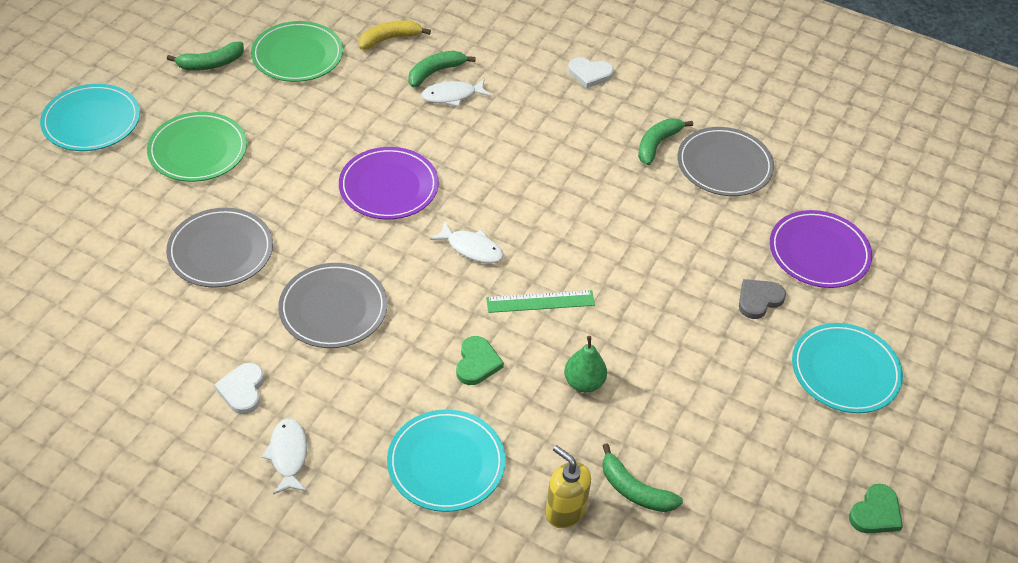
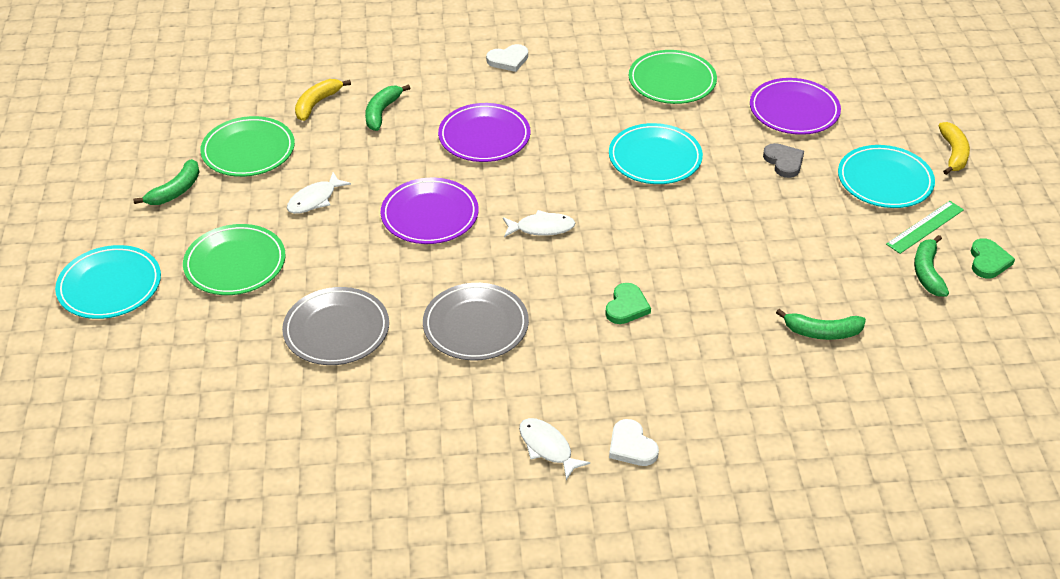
camera: 30 degrees left, 5 degrees down
white heart [214,363,264,414] -> white heart moved to [609,419,659,466]
turquoise plate [387,409,506,512] -> turquoise plate moved to [609,123,703,184]
white fish [421,79,491,107] -> white fish moved to [287,172,351,214]
green heart [456,336,504,385] -> green heart turned 45 degrees clockwise [605,283,651,324]
green ruler [486,290,595,313] -> green ruler moved to [886,201,964,254]
yellow soap dispenser [545,445,591,528] -> none
green pear [564,336,607,393] -> none
green banana [638,118,693,165] -> green banana moved to [914,235,949,297]
grey plate [677,127,774,196] -> green plate [629,50,717,104]
grey heart [739,279,786,319] -> grey heart turned 135 degrees clockwise [763,143,804,178]
none -> purple plate [438,103,530,162]
none -> yellow banana [938,122,970,175]

